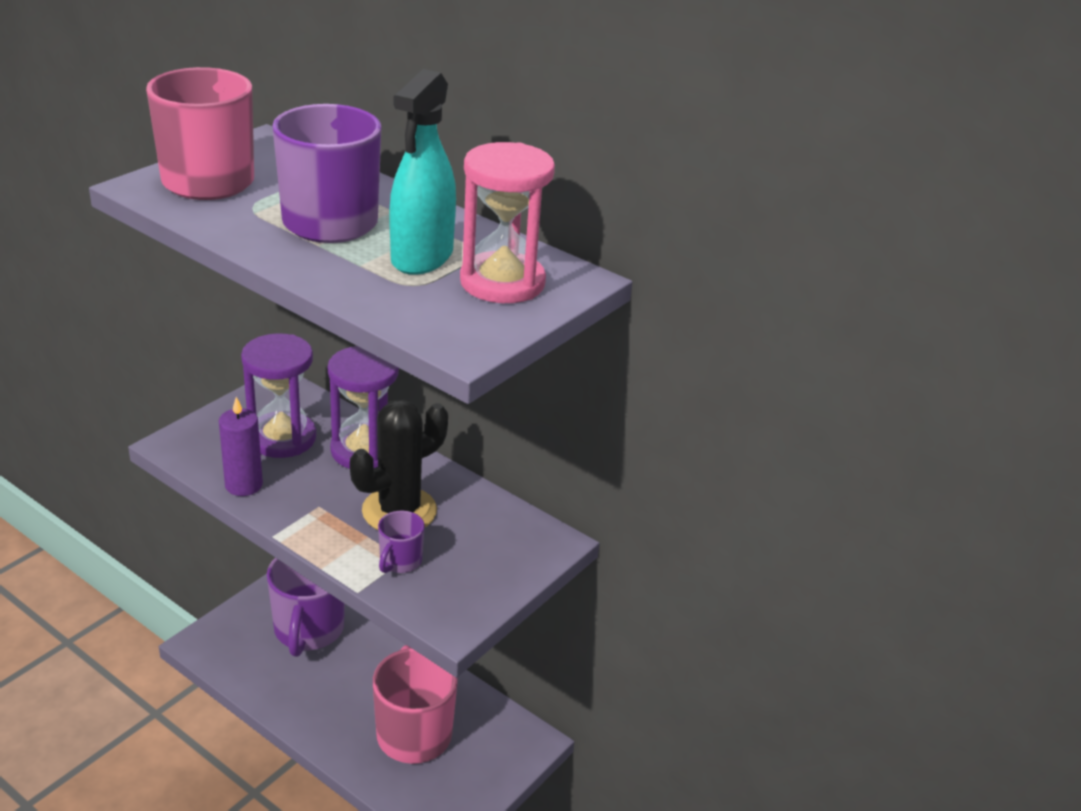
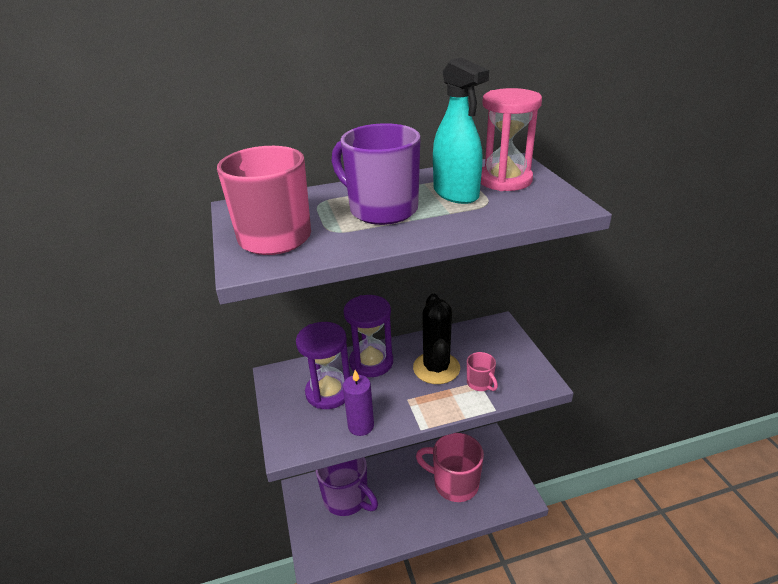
camera: 50 degrees left, 0 degrees up
purple mug [378,511,425,573] -> pink mug [467,352,498,391]

